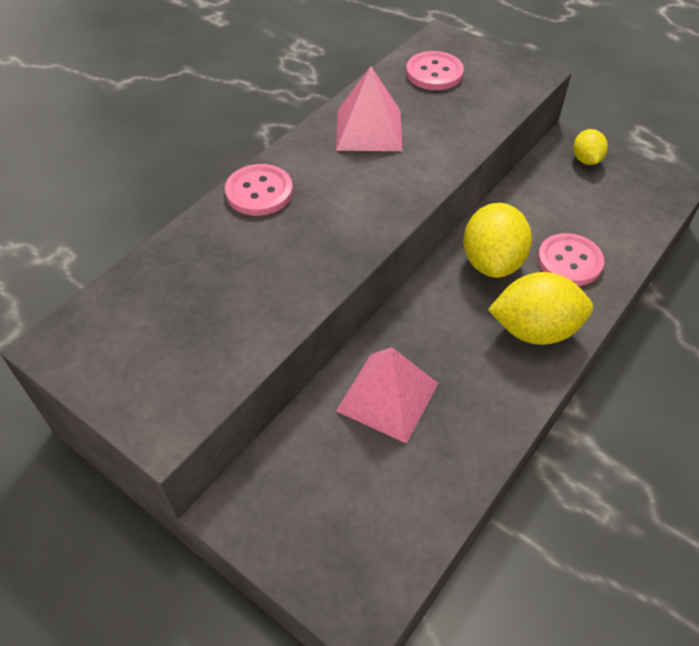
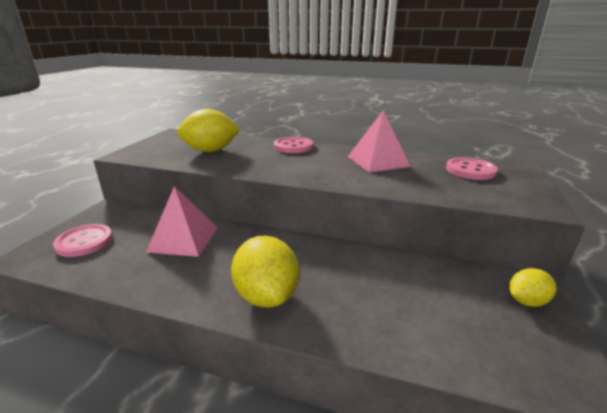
camera: 70 degrees right, 25 degrees down
yellow lemon [463,203,532,278] -> yellow lemon moved to [177,109,240,152]
pink button [537,233,604,286] -> pink button moved to [53,224,113,257]

